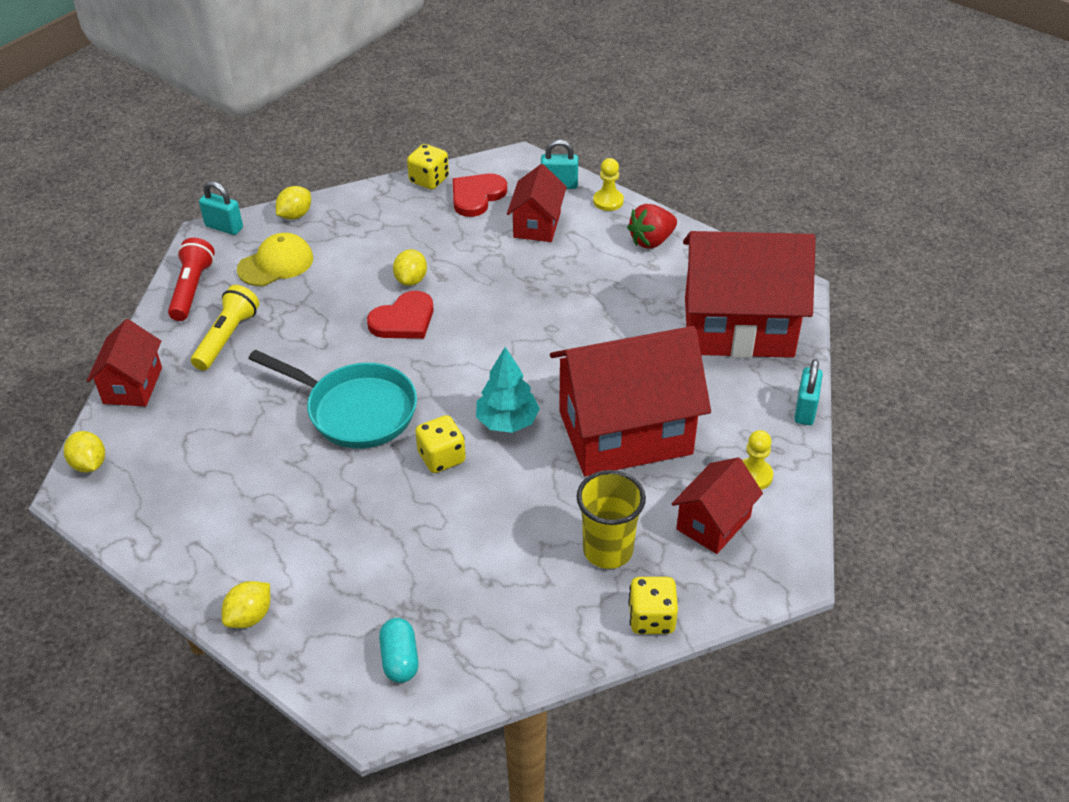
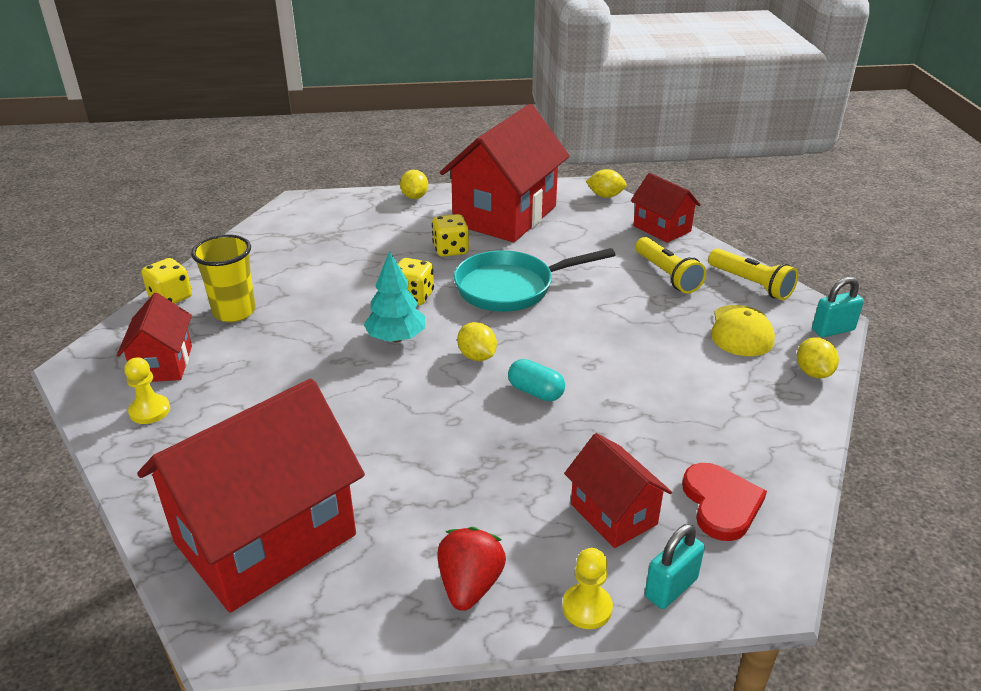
camera: 135 degrees right, 10 degrees down
red flashlight [168,238,215,321] -> yellow flashlight [708,248,798,300]
red heart [367,291,434,339] -> none
turquoise capsule [379,618,418,683] -> turquoise capsule moved to [508,359,565,401]
yellow lemon [393,249,427,286] -> yellow lemon moved to [457,322,497,361]
yellow dice [407,144,449,190] -> yellow dice moved to [432,214,469,257]
red house [550,326,711,476] -> red house moved to [440,104,570,242]
turquoise padlock [794,359,823,425] -> none

